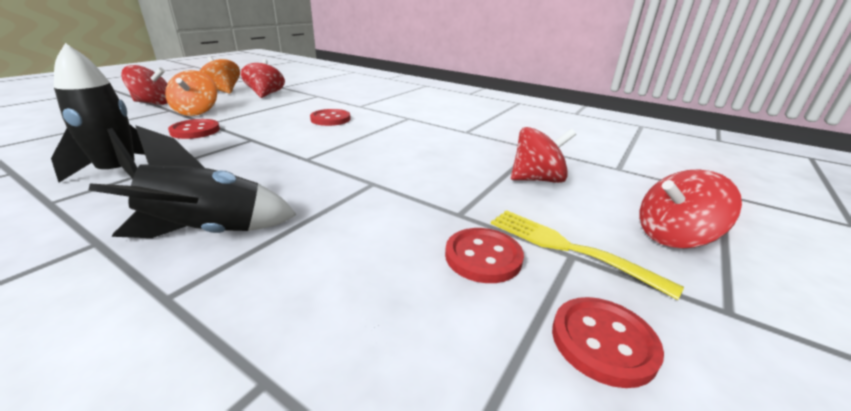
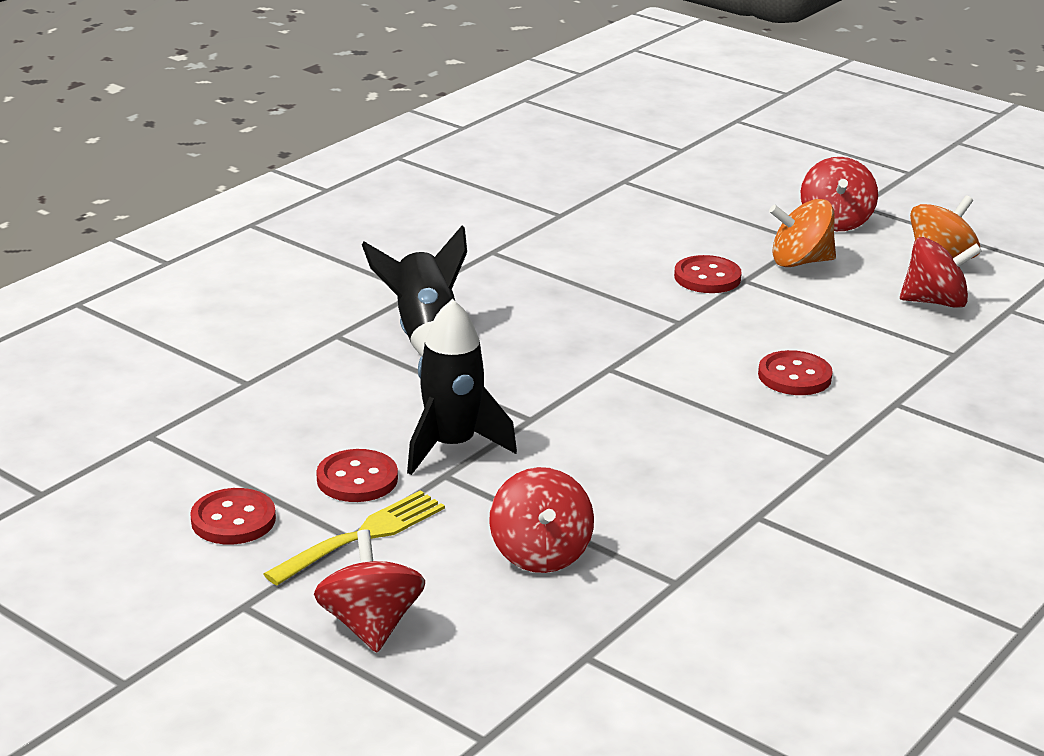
camera: 95 degrees right, 0 degrees up
black rocket [51,43,145,182] -> black rocket moved to [407,299,517,475]

